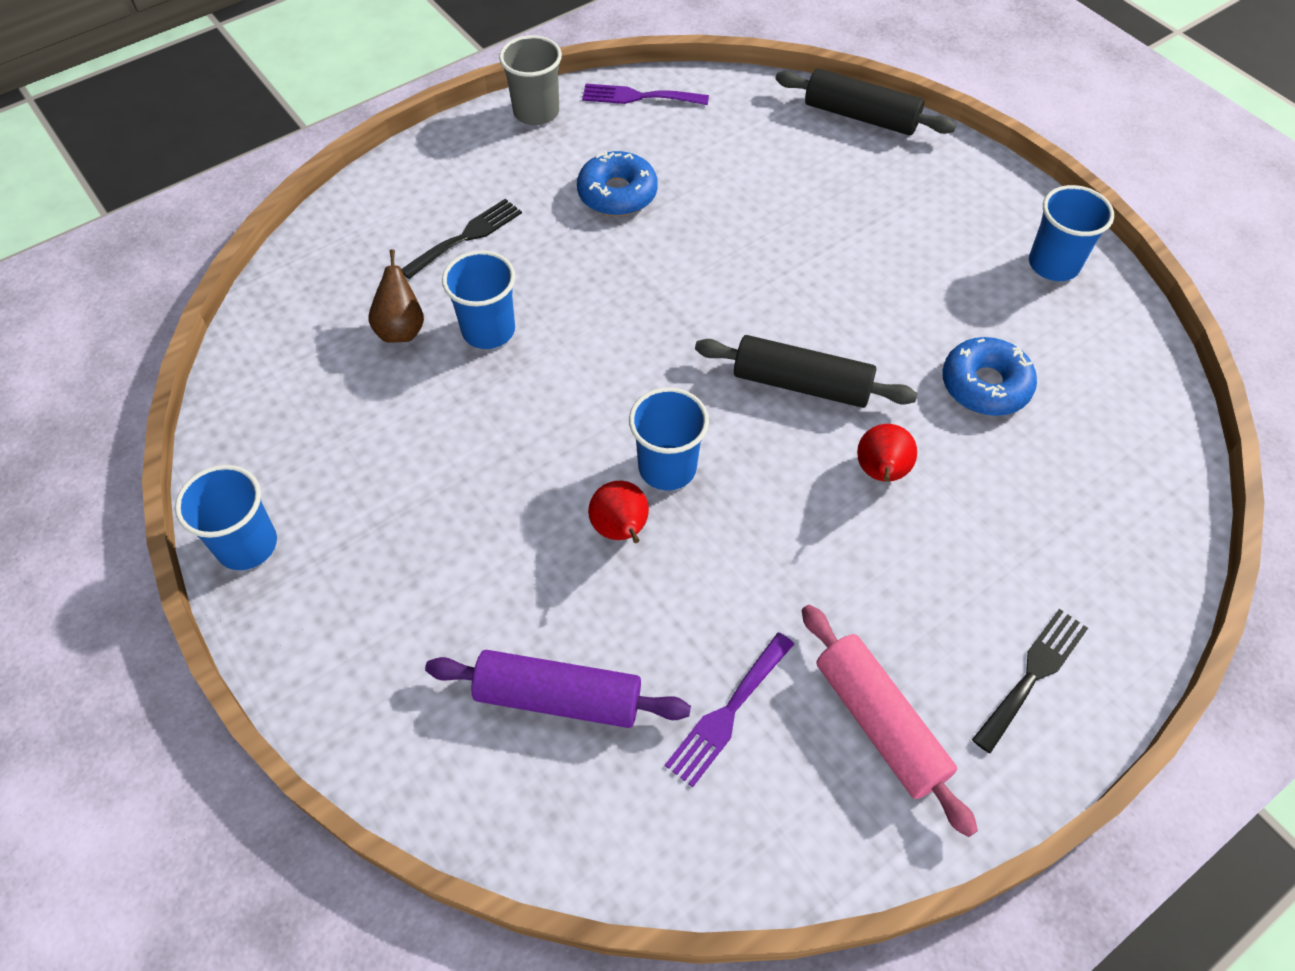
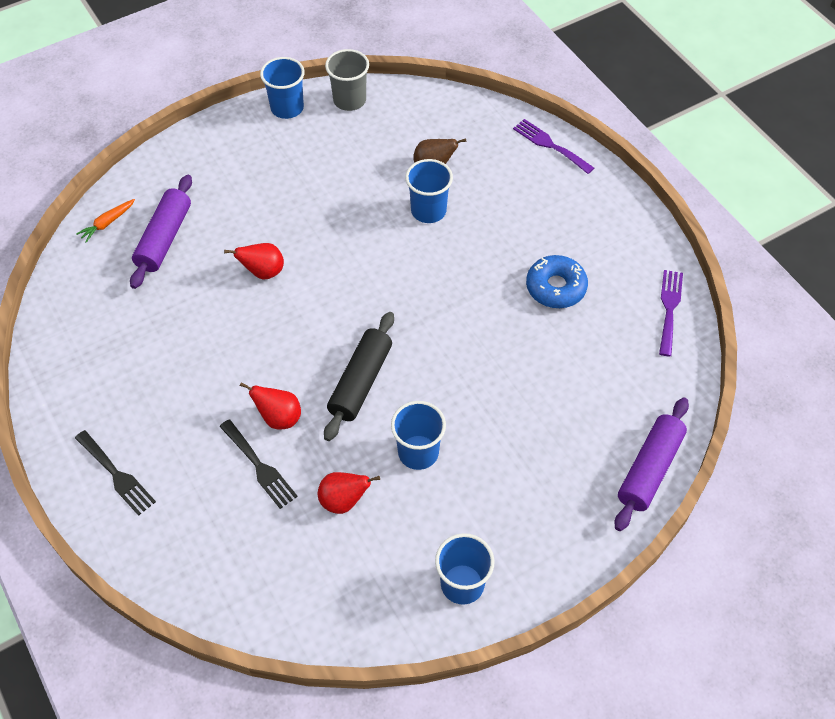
camera: 95 degrees right, 0 degrees up
black fork [402,198,522,279] -> black fork moved to [219,419,298,509]
grey cup [499,35,562,125] -> grey cup moved to [325,49,369,111]
blue cup [629,387,709,490] -> blue cup moved to [391,401,446,470]
purple fork [665,633,794,787] -> purple fork moved to [513,119,594,174]
black rolling pin [775,68,956,135] -> purple rolling pin [615,397,689,531]
pink rolling pin [802,605,978,837] -> none
blue donut [942,337,1037,416] -> red pear [318,472,380,514]
none -> orange carrot [76,199,135,243]

